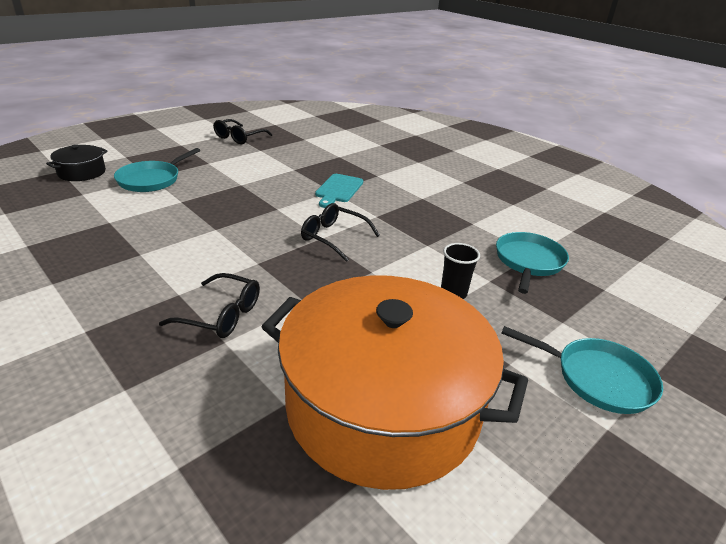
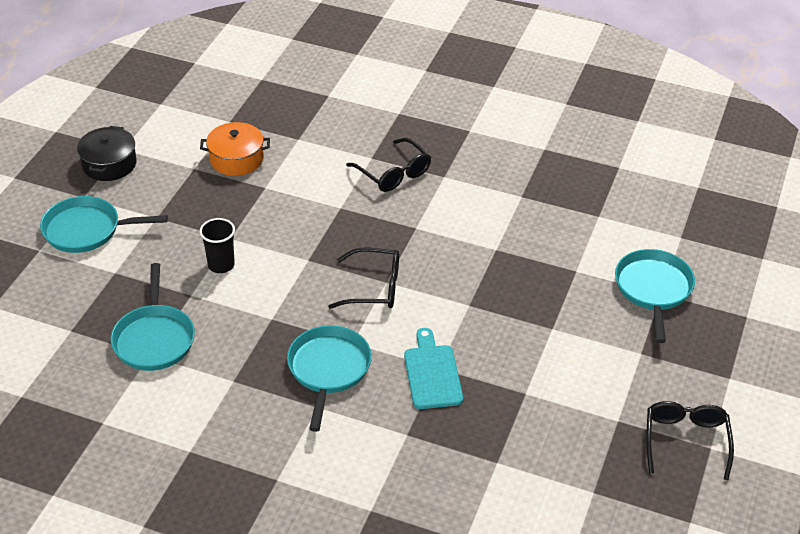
camera: 155 degrees right, 10 degrees up
black pot [46,145,107,181] -> black pot moved to [77,126,136,181]
black glasses [159,273,260,338] -> black glasses turned 120 degrees counterclockwise [346,138,431,192]
orange pot [262,275,528,490] -> orange pot [200,122,270,176], size x0.40
none -> turquoise pan [287,325,372,432]

